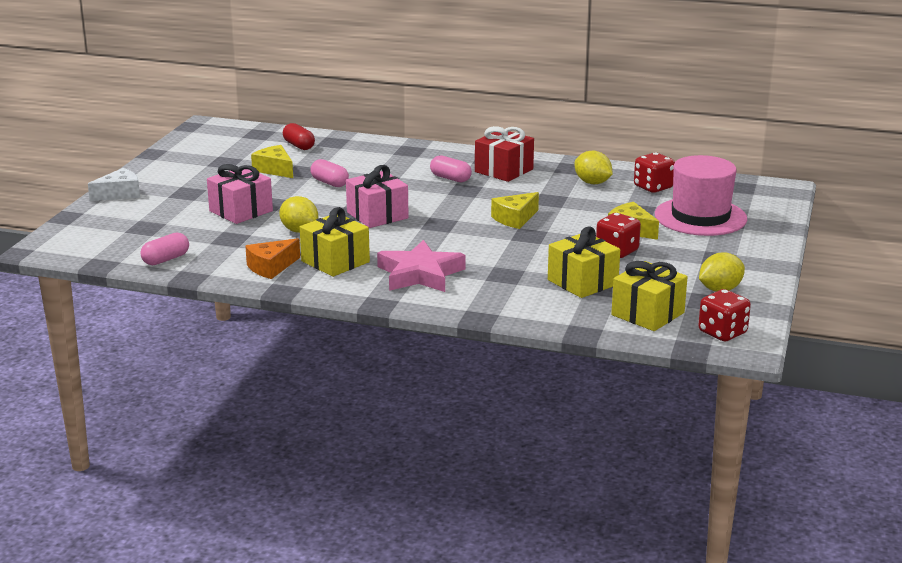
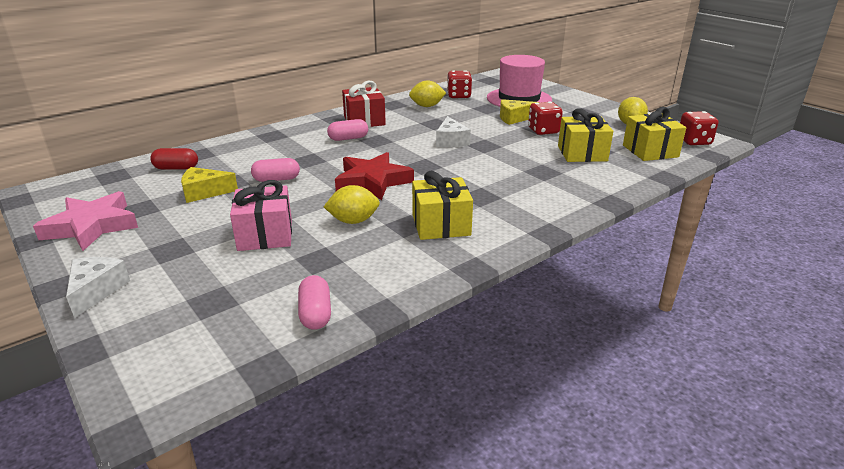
camera: 55 degrees left, 5 degrees up
orange cheese [245,238,300,279] -> none
pink gift [346,165,409,228] -> red star [335,152,414,200]
pink star [377,240,466,292] -> pink star moved to [33,191,138,251]
yellow cheese [491,192,539,229] -> white cheese [436,116,471,147]

